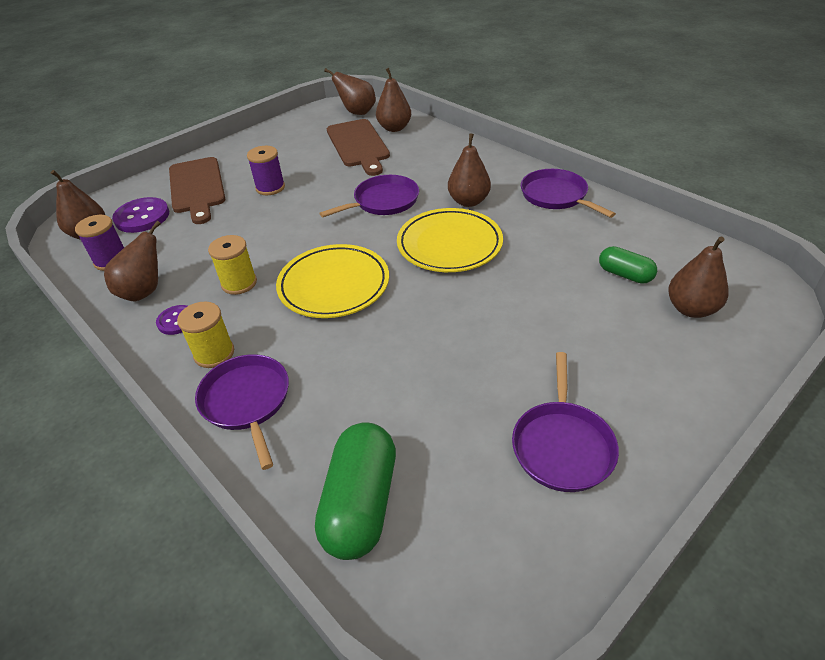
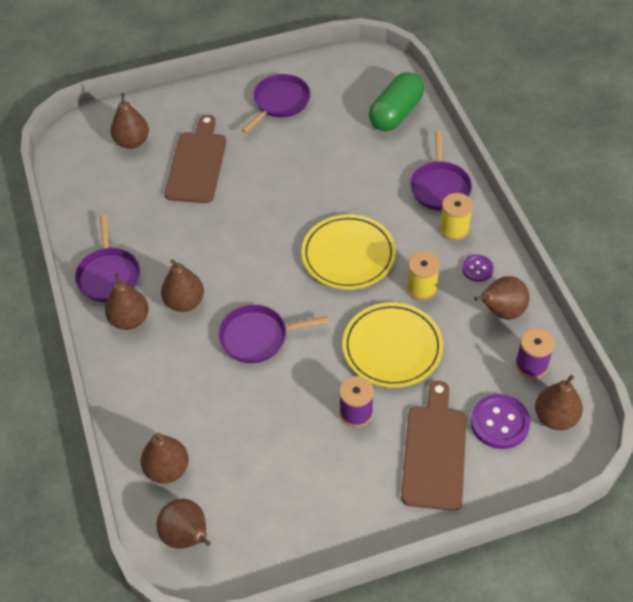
camera: 155 degrees left, 10 degrees up
brown cutting board [327,119,390,176] -> brown cutting board moved to [165,115,226,203]
yellow plate [397,208,503,272] -> yellow plate moved to [343,303,443,388]
green capsule [599,246,657,284] -> none
none -> brown pear [105,273,149,330]

